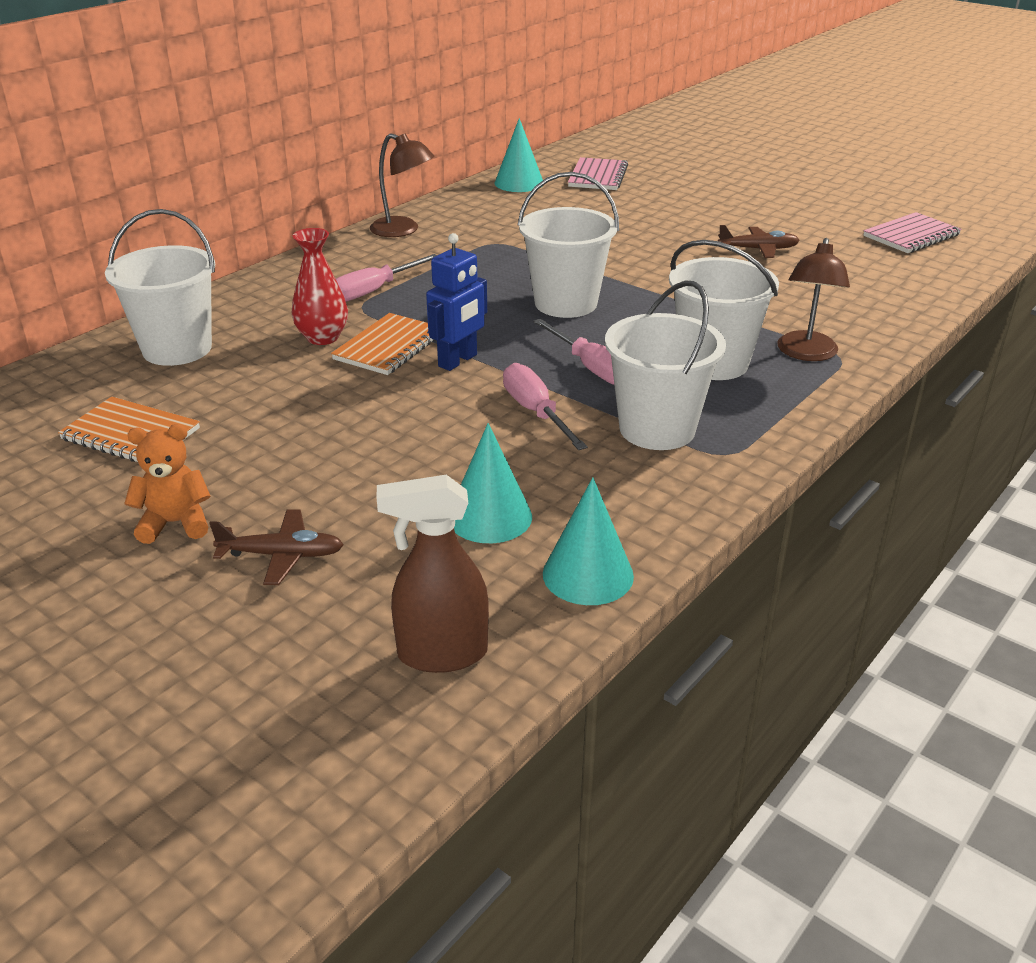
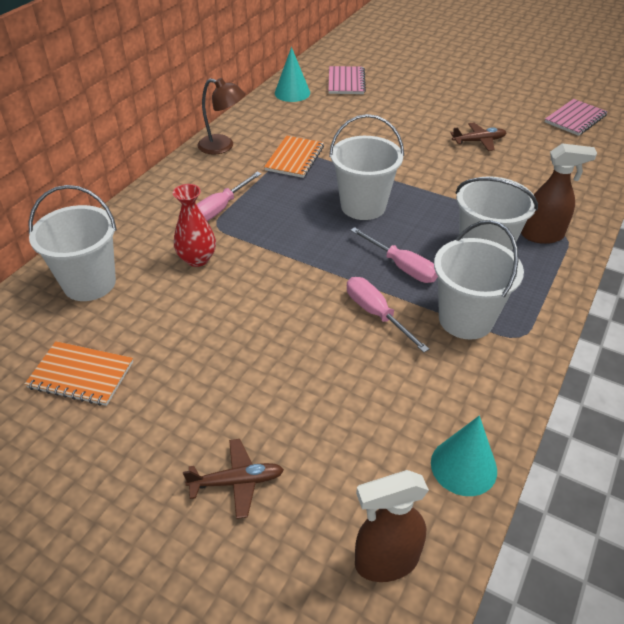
camera: 10 degrees left, 10 degrees up
orange teddy bear [124,424,211,544] -> none
orange notebook [331,313,435,375] -> orange notebook moved to [264,136,324,178]
blue robot [426,233,487,371] -> none
turquoise cone [454,423,532,543] -> none
brown lamp [777,238,850,361] -> brown spray bottle [521,143,597,244]

